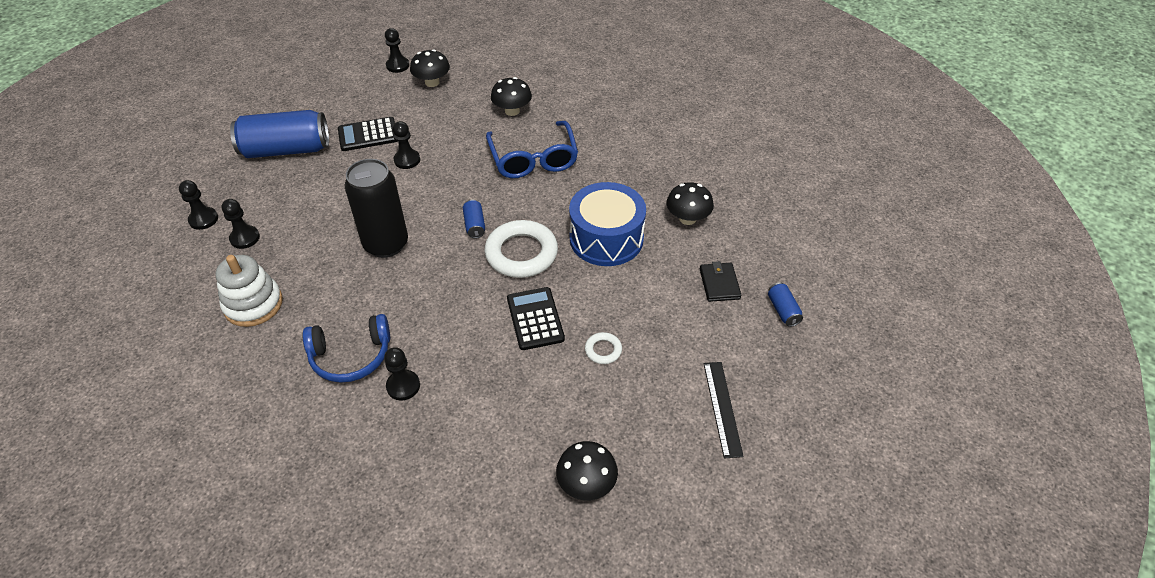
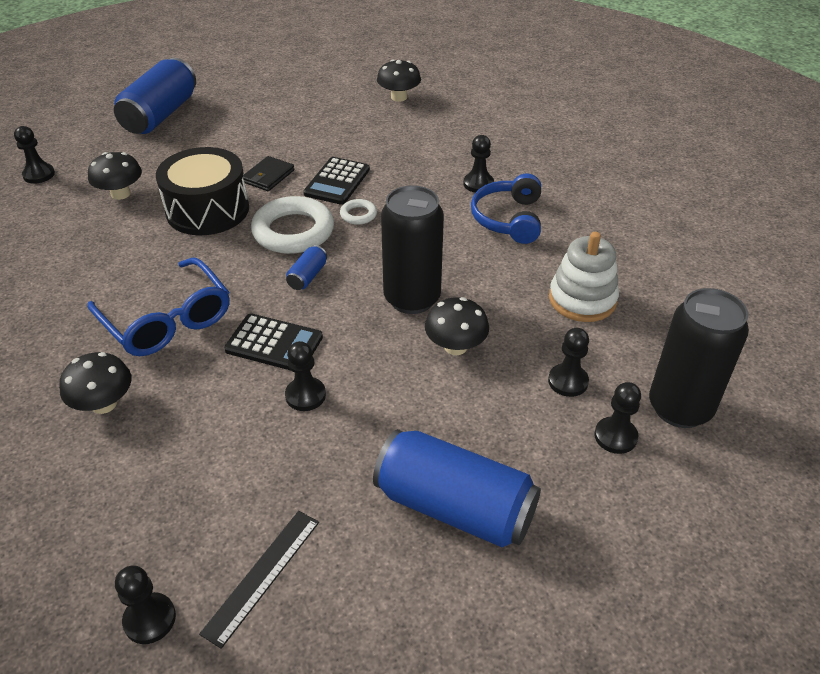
camera: 145 degrees left, 5 degrees down
blue headphones [303,314,390,383] -> blue headphones turned 105 degrees counterclockwise [471,174,541,244]
black calculator [338,117,398,151] -> black calculator moved to [224,313,323,371]
black mushroom [410,49,450,87] -> black mushroom moved to [425,297,489,355]
blue glasses [486,121,578,178] -> blue glasses turned 120 degrees clockwise [87,257,230,356]
blue drum [569,182,646,266] -> black drum [156,147,249,235]
white ring [585,332,622,364] -> white ring moved to [340,199,377,225]
black wallet [700,261,742,302] -> black wallet moved to [243,156,294,191]
black ruler [704,362,744,458] -> black ruler moved to [199,511,319,649]
blue can [768,282,803,327] -> blue can [114,58,196,134], size x2.35
none -> black pawn [14,126,55,184]
none -> black can [649,288,749,428]

